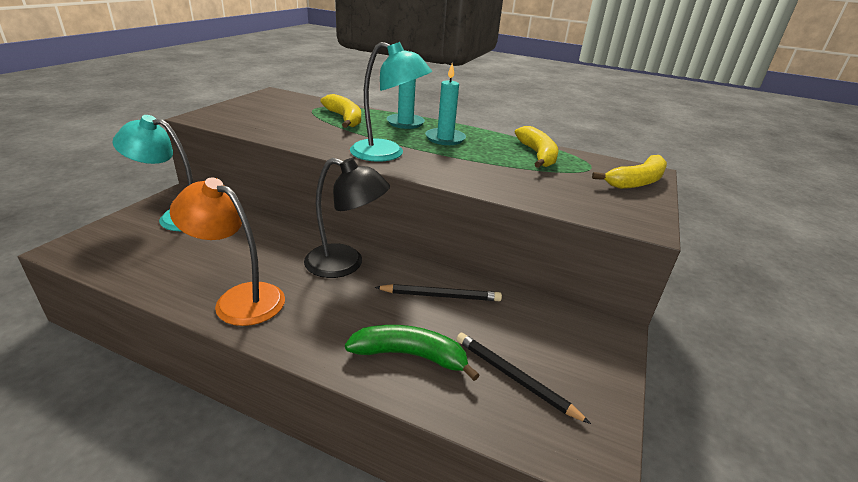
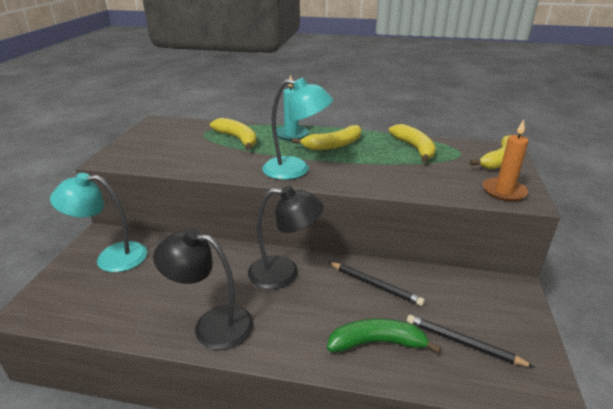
camera: 10 degrees left, 0 degrees up
orange lamp [170,177,285,326] -> black lamp [153,229,254,350]
black pencil [375,284,502,301] -> black pencil turned 45 degrees clockwise [328,262,425,306]
turquoise candle [425,63,466,145] -> yellow banana [292,125,362,150]
none -> orange candle [483,120,529,201]

